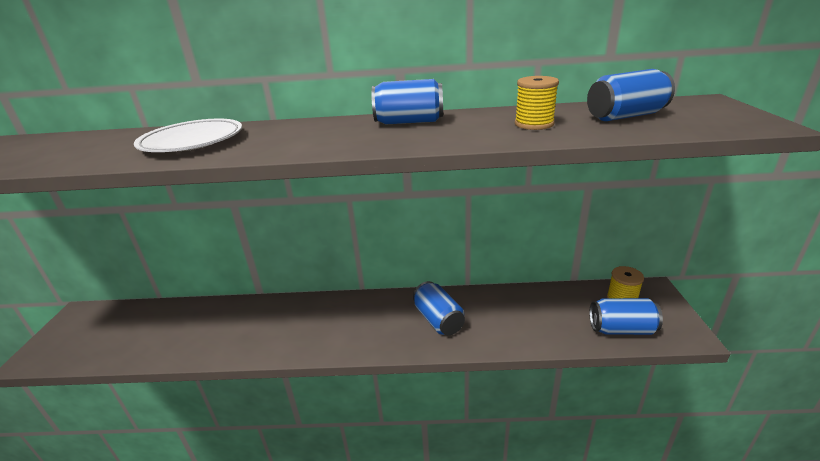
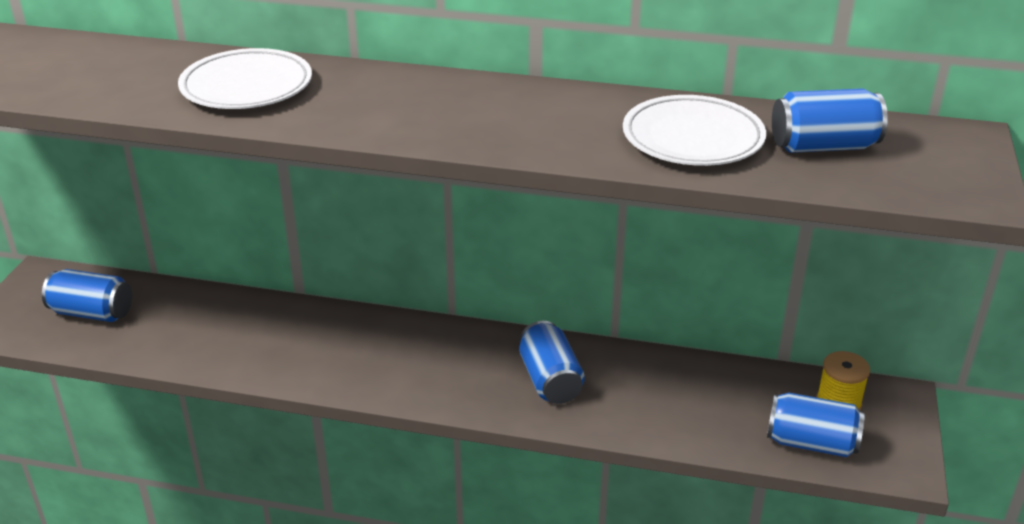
camera: 10 degrees right, 5 degrees up
blue can [371,79,443,124] -> blue can moved to [42,269,132,322]
yellow spool [515,76,559,130] -> white plate [623,95,766,166]

